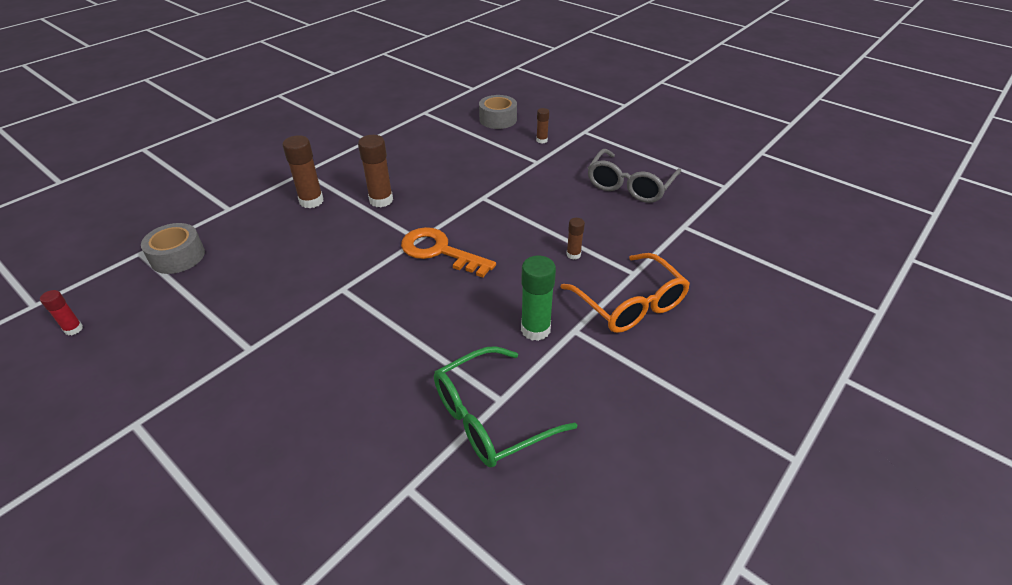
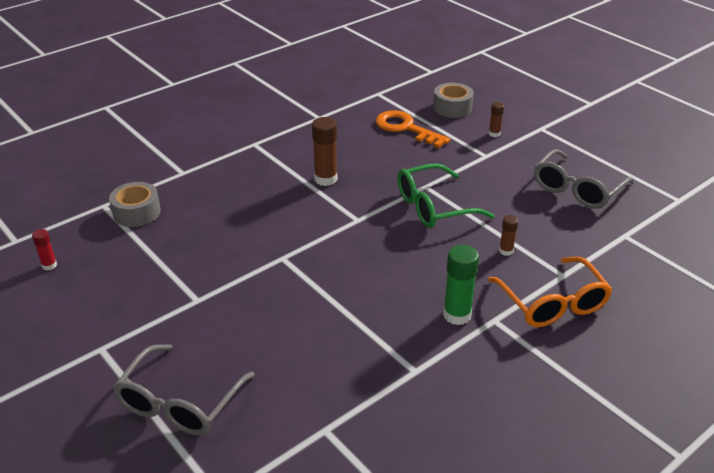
camera: 10 degrees right, 5 degrees down
brown glue stick [282,135,324,208] -> none
orange key [401,227,496,278] -> orange key moved to [376,110,450,148]
green glasses [434,346,577,468] -> green glasses moved to [397,164,495,228]
none -> grey glasses [113,344,255,435]

